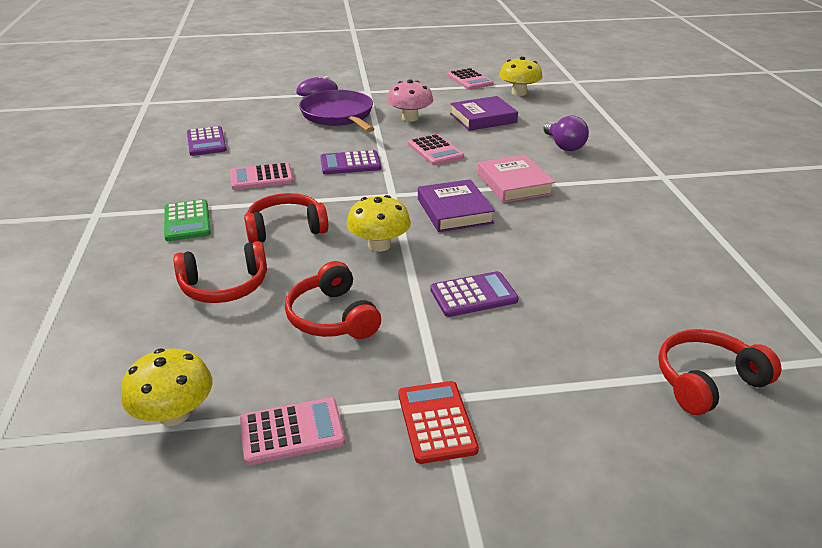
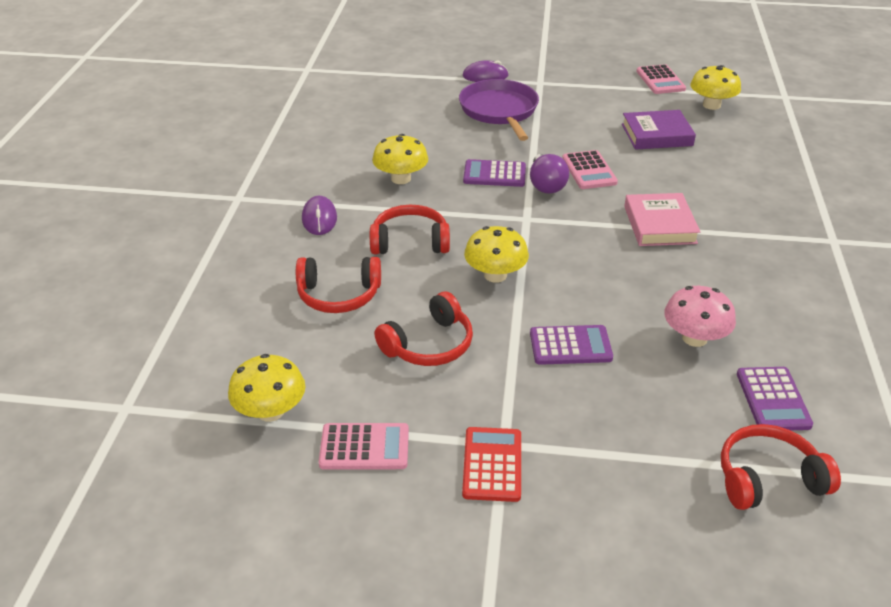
camera: 15 degrees right, 5 degrees up
green calculator [164,199,211,241] -> purple mouse [302,196,337,235]
purple calculator [187,126,227,156] -> purple calculator moved to [737,367,813,430]
pink calculator [230,163,293,190] -> yellow mushroom [372,134,428,184]
red headphones [285,261,381,339] -> red headphones turned 120 degrees counterclockwise [374,291,473,366]
pink mushroom [387,79,433,122] -> pink mushroom moved to [664,286,736,347]
purple book [418,179,495,232] -> none
purple light bulb [544,115,589,151] -> purple light bulb moved to [530,154,569,193]

